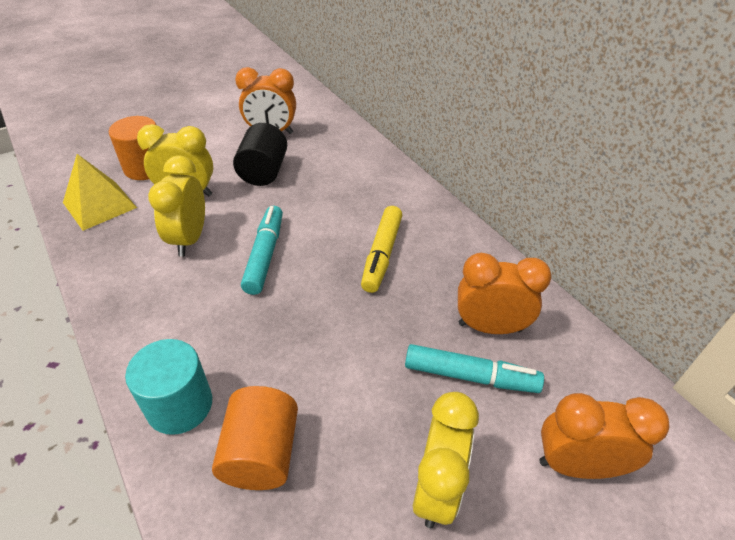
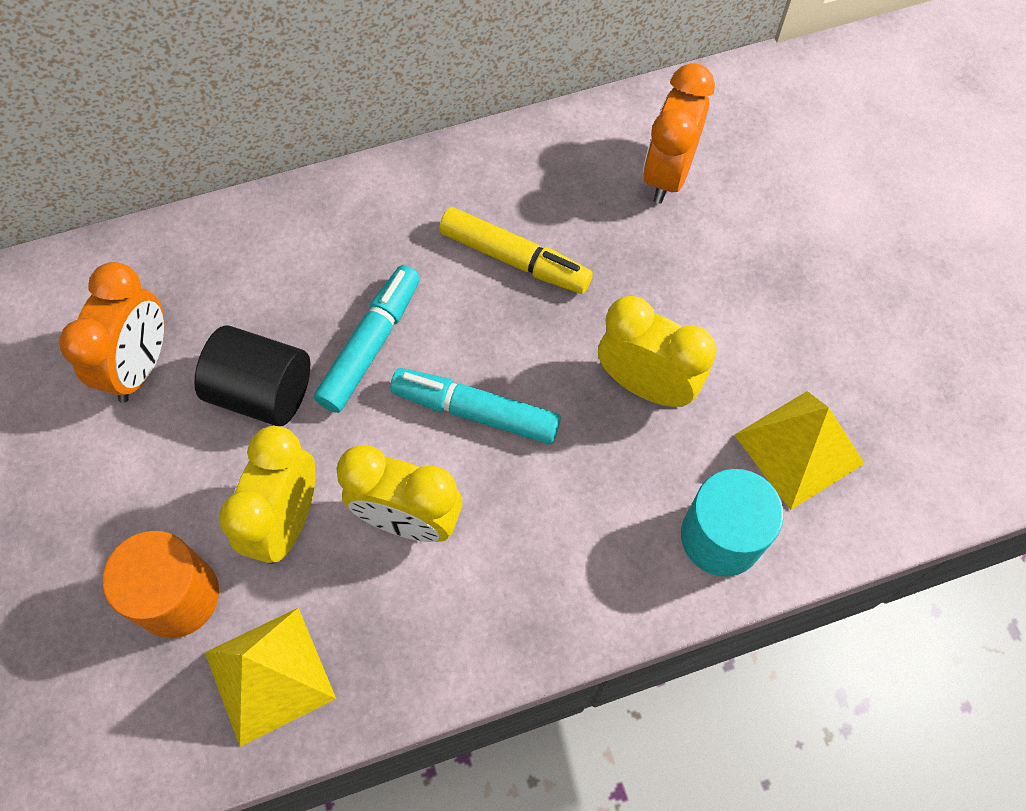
camera: 75 degrees left, 20 degrees up
orange cylinder [212,386,298,490] -> yellow pyramid [735,391,865,510]
turquoise marker [405,344,544,393] -> turquoise marker moved to [314,265,420,413]
yellow clock [413,392,479,528] -> yellow clock moved to [598,296,717,407]
orange clock [539,393,669,479] -> none

